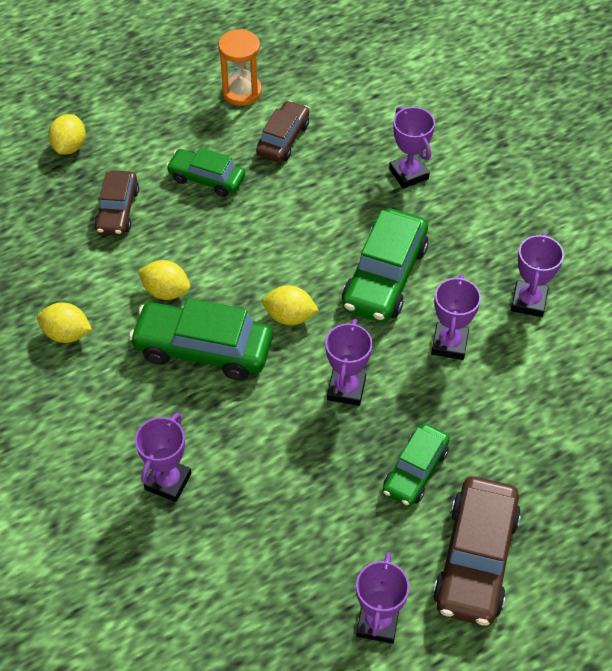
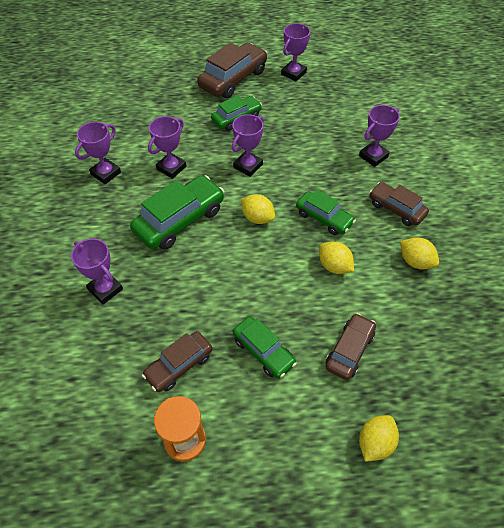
camera: 155 degrees left, 0 degrees up
green car [129,298,273,380] -> green car [296,189,356,235], size x0.62
purple trophy [389,107,435,189] -> purple trophy turned 45 degrees counterclockwise [71,238,123,304]
none -> brown car [369,182,429,226]

